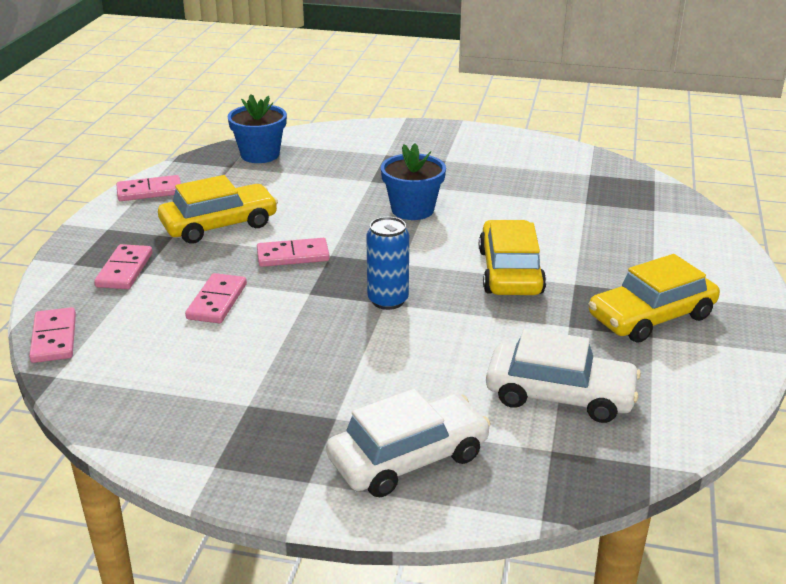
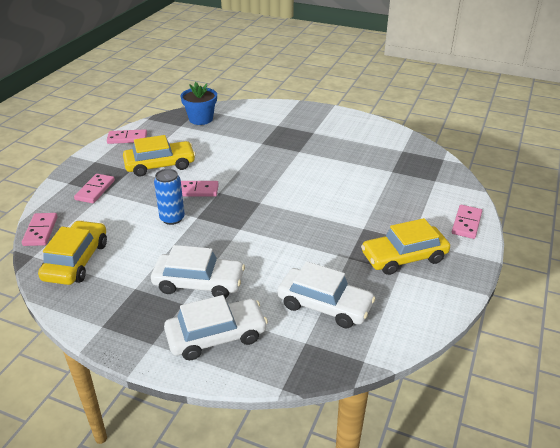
camera: 10 degrees right, 5 degrees up
pink domino [185,273,247,323] -> pink domino moved to [452,205,482,239]
blue can [366,217,409,310] -> blue can moved to [154,169,185,225]
blue flower pot [381,143,446,220] -> none
yellow car [479,220,546,295] -> yellow car moved to [38,220,107,285]
none -> white car [151,245,245,299]

